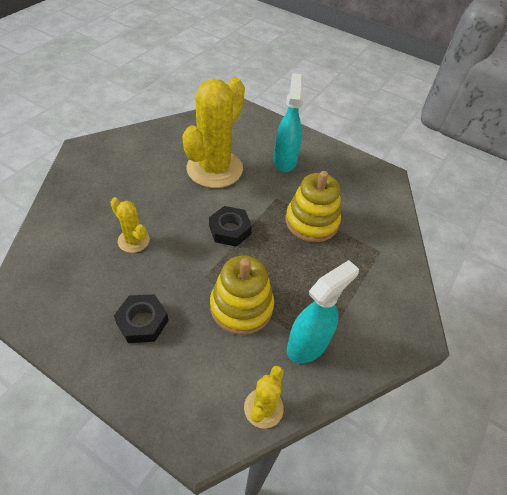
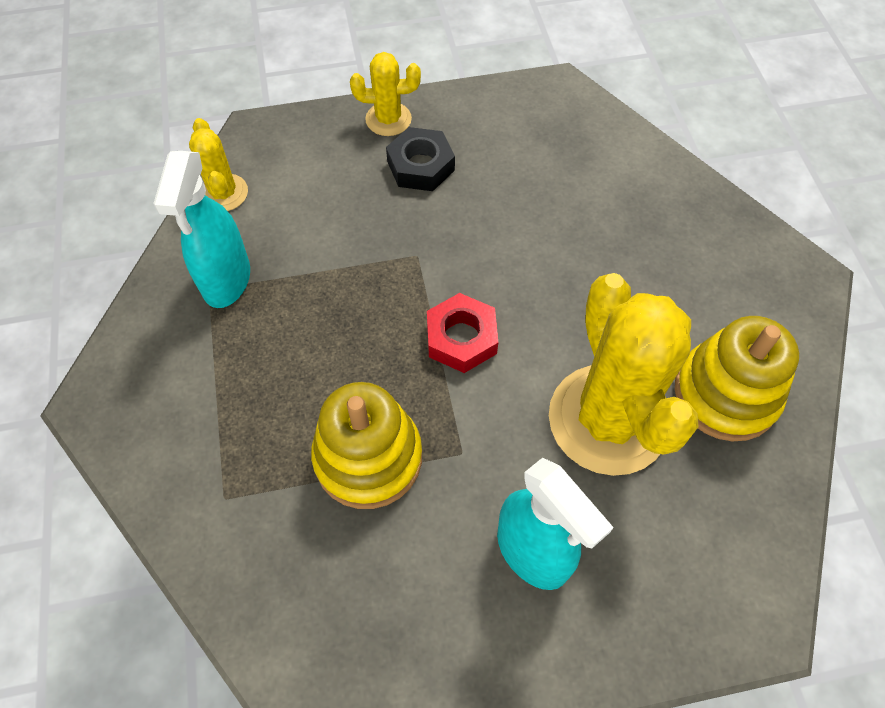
camera: 140 degrees right, 10 degrees up
yellow cactus [110,197,150,253] -> yellow cactus moved to [350,52,421,136]
black nut [209,206,252,247] -> red nut [427,293,498,373]
yellow stacking toy [210,255,274,335] -> yellow stacking toy moved to [675,316,799,441]

